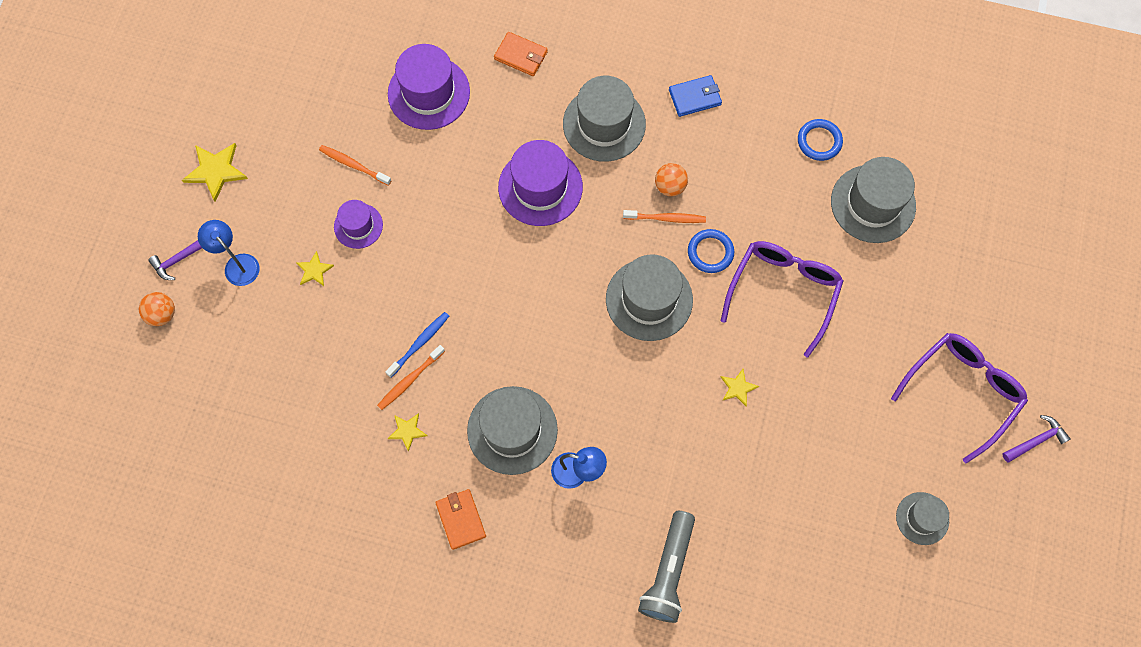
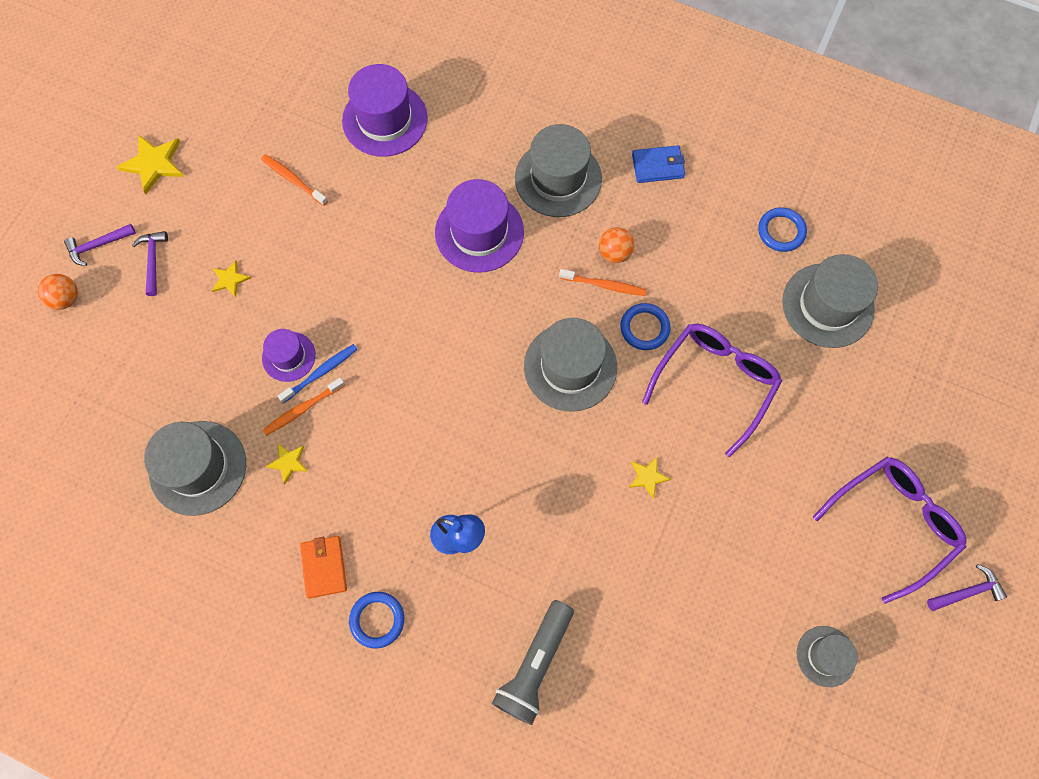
camera: 10 degrees right, 0 degrees up
blue lamp [198,220,259,286] -> purple hammer [132,231,168,296]
purple hat [334,200,383,249] -> purple hat moved to [262,329,316,382]
grey hat [467,386,558,475] -> grey hat moved to [144,421,246,516]
orange wallet [494,32,548,76] -> none
none -> blue ring [349,592,404,648]

